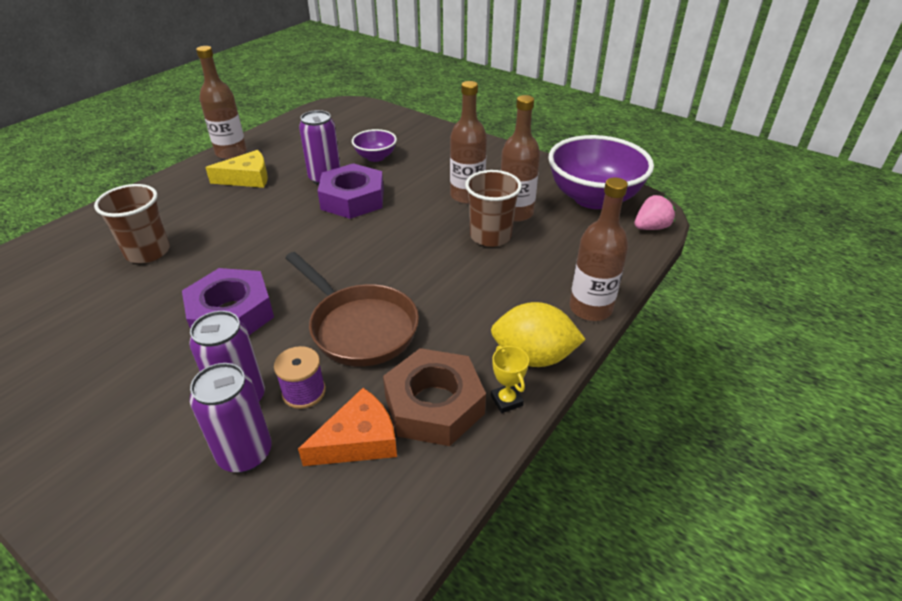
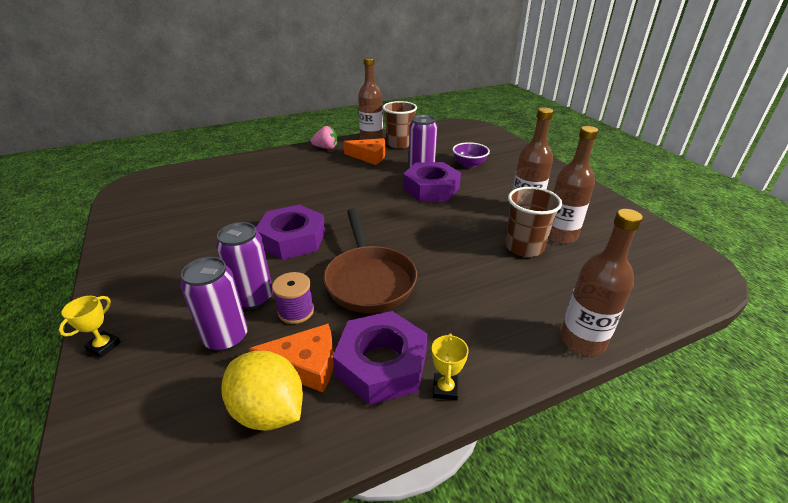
camera: 30 degrees right, 5 degrees down
brown cup [94,184,170,263] -> brown cup moved to [383,101,417,148]
yellow cheese [205,150,268,188] -> orange cheese [343,138,385,165]
brown nut [383,348,486,446] -> purple nut [333,311,428,405]
yellow lemon [491,302,586,367] -> yellow lemon moved to [221,351,303,431]
purple bowl [548,135,654,209] -> none
pink strawberry [634,195,676,230] -> pink strawberry moved to [311,126,337,149]
none -> yellow trophy [59,296,121,358]

